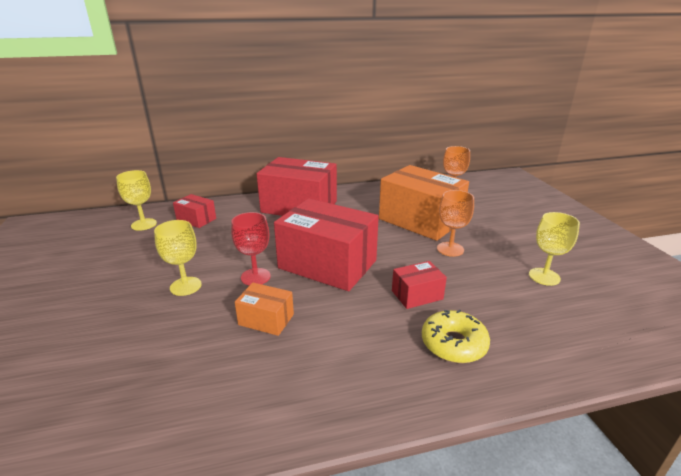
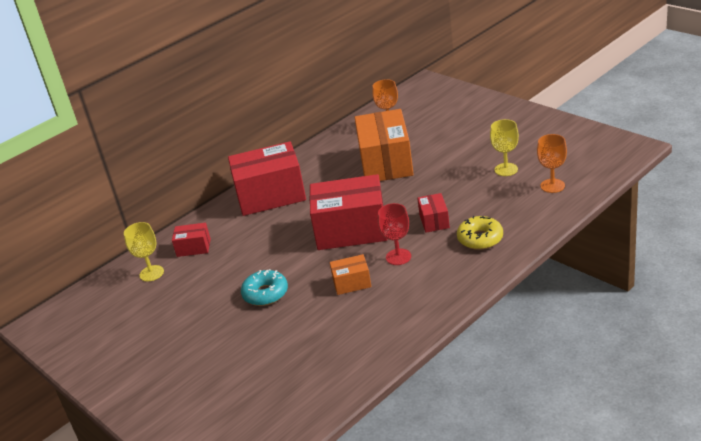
camera: 25 degrees left, 5 degrees up
yellow goblet [154,220,202,296] -> turquoise donut [241,269,288,306]
red goblet [231,212,271,286] -> red goblet moved to [378,203,411,265]
orange box [379,165,469,241] -> orange box turned 75 degrees clockwise [354,109,414,181]
red box [392,261,447,309] -> red box turned 45 degrees counterclockwise [417,193,450,233]
orange goblet [437,190,474,257] -> orange goblet moved to [537,134,567,193]

